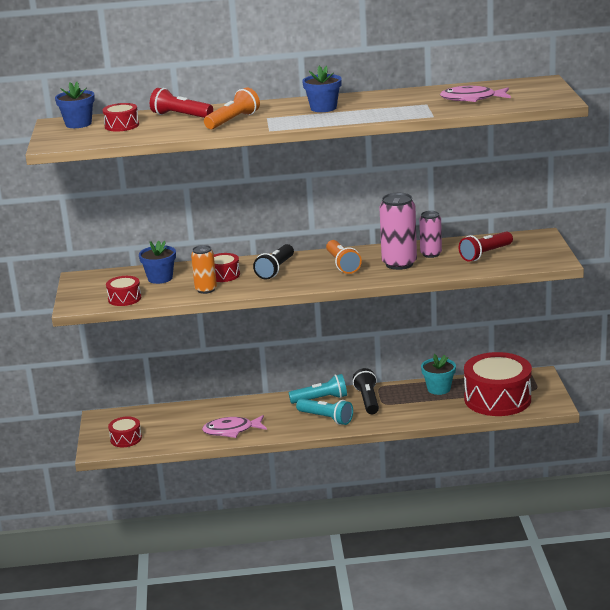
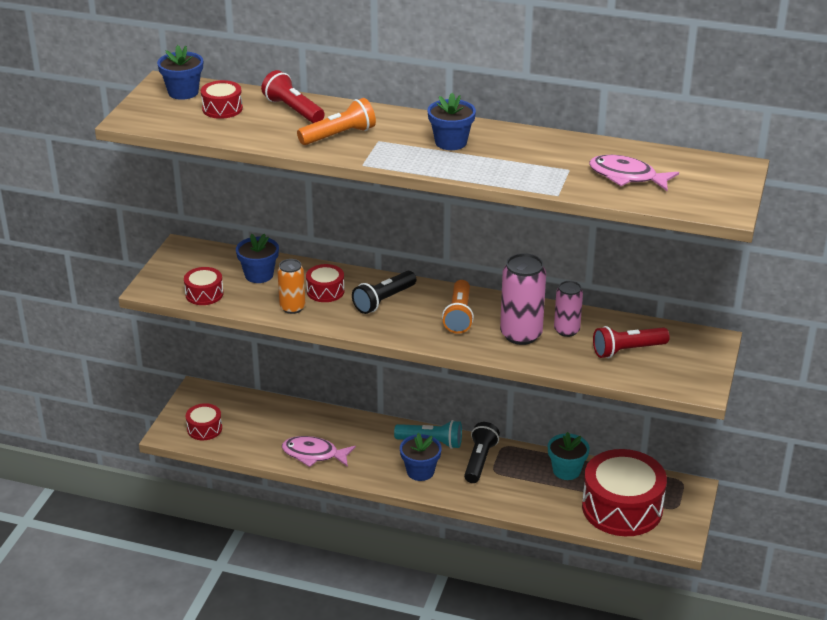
camera: 20 degrees right, 10 degrees up
turquoise flashlight [296,399,353,425] -> blue flower pot [400,433,442,481]

